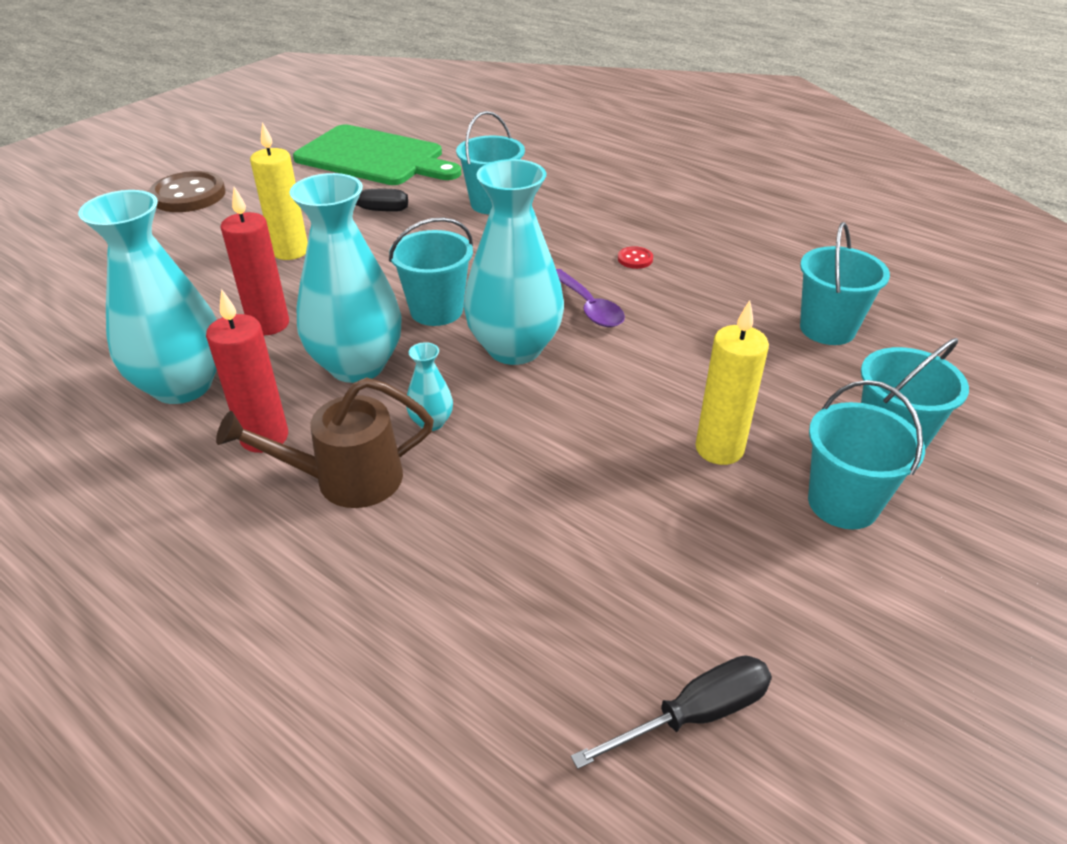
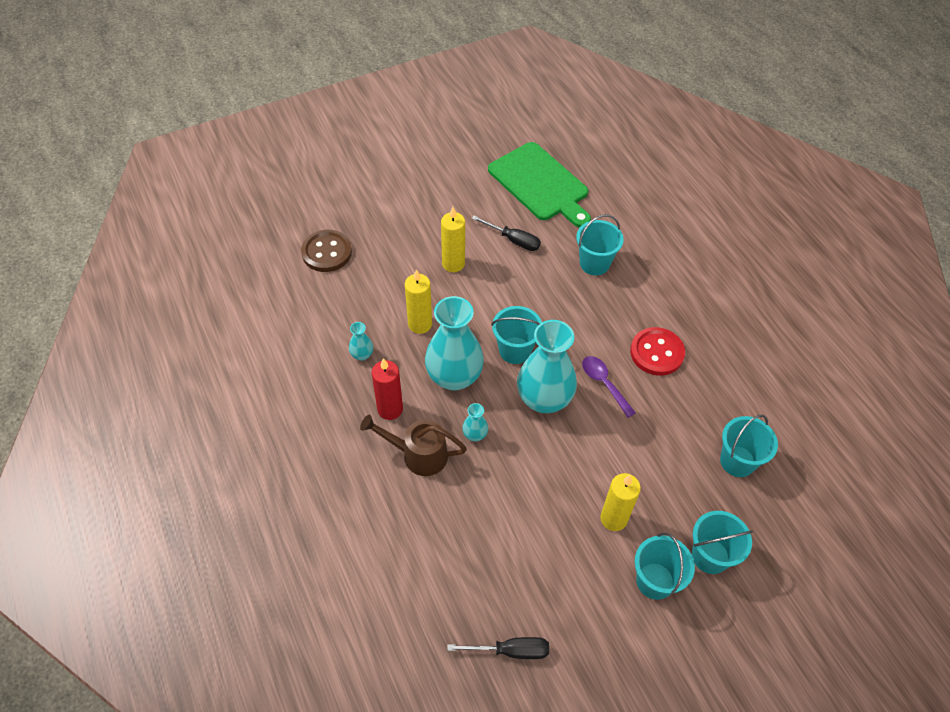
camera: 25 degrees right, 15 degrees up
turquoise vase [78,190,217,404] -> turquoise vase [349,322,373,361], size x0.43
brown button [149,171,226,212] -> brown button moved to [301,230,352,272]
red candle [221,187,289,335] -> yellow candle [405,269,432,334]
purple spoon [556,269,625,327] -> purple spoon turned 150 degrees clockwise [582,356,636,418]
red button [618,246,653,269] -> red button [630,327,685,376], size x2.26

